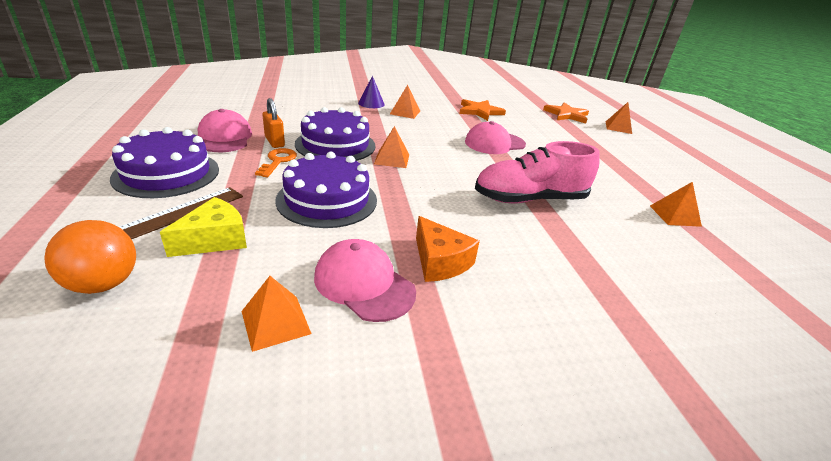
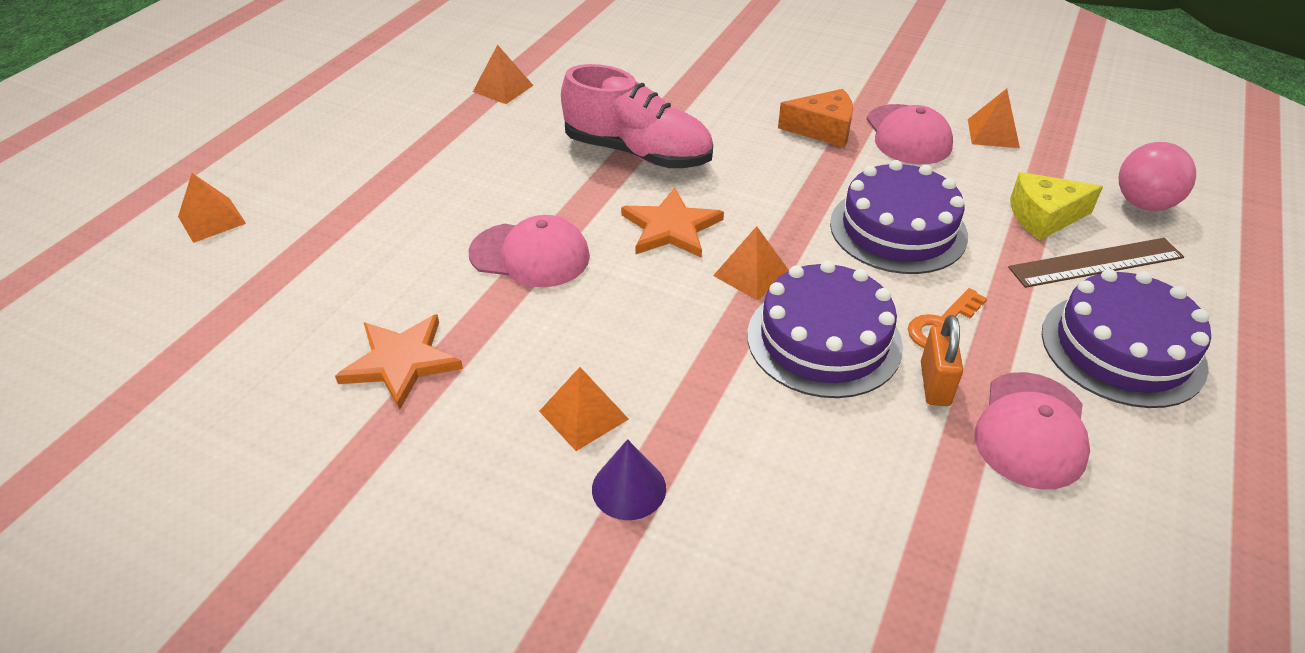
camera: 140 degrees left, 10 degrees up
orange ball [44,220,136,294] -> pink ball [1119,142,1196,211]
orange cheese [416,216,480,282] -> orange cheese turned 90 degrees clockwise [778,89,853,147]
orange star [543,103,589,124] -> orange star moved to [621,188,724,258]

